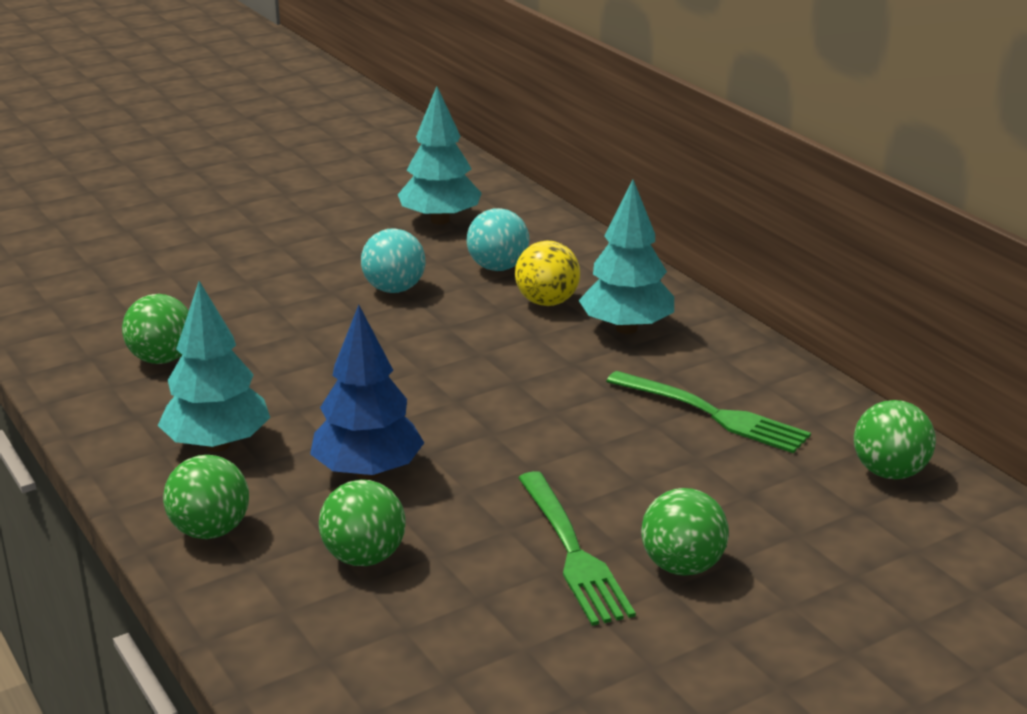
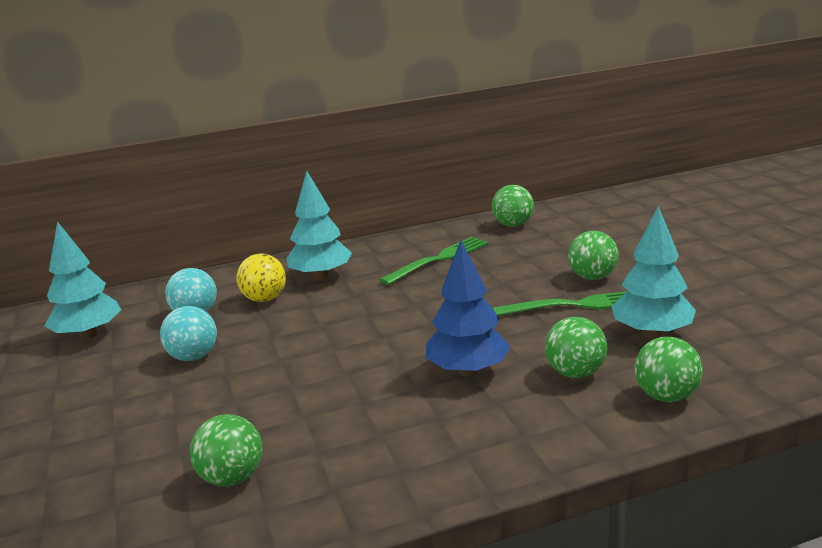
camera: 75 degrees left, 5 degrees down
turquoise tree [158,281,270,452] -> turquoise tree moved to [611,206,696,338]
green ball [163,455,249,539] -> green ball moved to [634,337,703,402]

